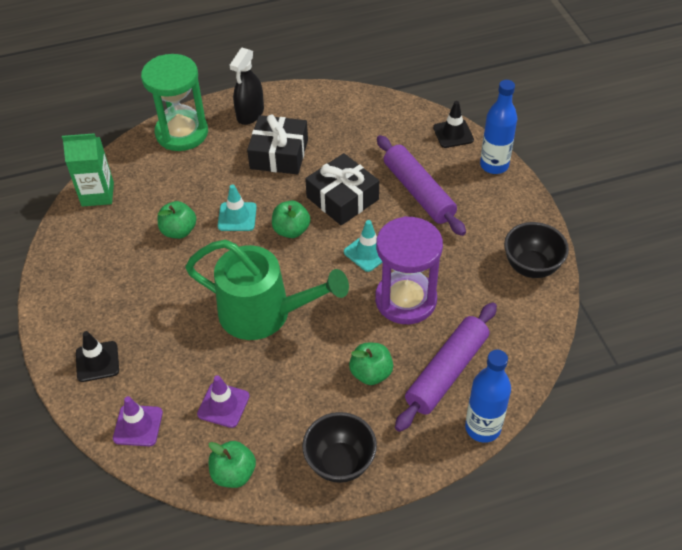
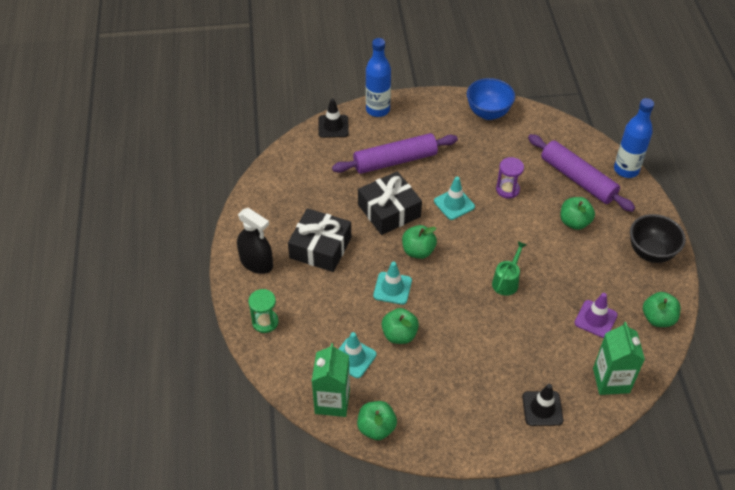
camera: 80 degrees left, 0 degrees up
purple traffic cone [113,396,163,446] -> green carton [593,322,645,395]
green hourglass [141,54,208,151] -> green hourglass [248,289,278,333], size x0.48
green watering can [185,240,349,340] -> green watering can [492,241,526,296], size x0.43
purple hourglass [375,216,443,324] -> purple hourglass [496,157,524,199], size x0.48
black bowl [504,222,569,278] -> blue bowl [467,78,515,120]
none -> turquoise traffic cone [339,332,377,378]
none -> green apple [357,401,397,440]

